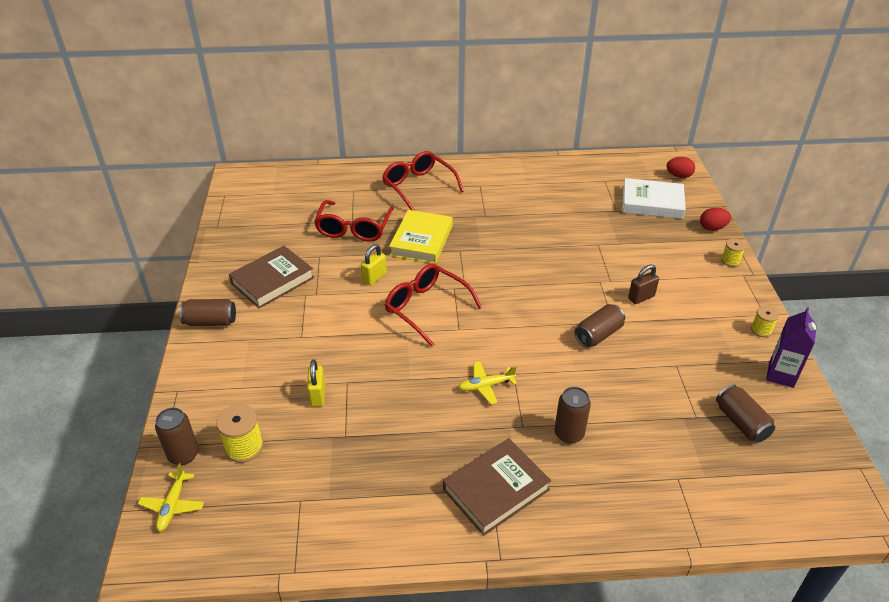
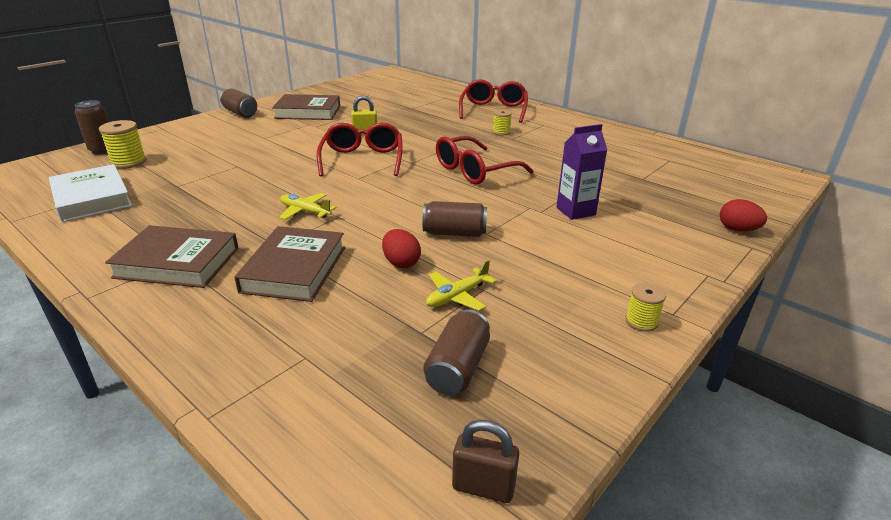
camera: 45 degrees right, 10 degrees down
yellow plane [138,463,204,531] -> yellow plane moved to [426,260,497,311]
yellow padlock [307,359,325,407] -> none
red glasses [314,200,394,241] -> red glasses moved to [436,136,533,184]
yellow book [389,210,452,264] -> none
brown can [554,387,591,444] -> brown book [234,226,345,302]
white book [622,178,686,219] -> white book moved to [49,164,132,222]
brown padlock [628,264,659,304] -> brown padlock moved to [452,420,519,503]
red egg [667,157,695,178] -> red egg moved to [382,229,421,268]
yellow spool [721,239,746,267] -> yellow spool moved to [492,109,512,136]
purple carton [766,307,817,388] -> purple carton moved to [556,124,607,220]

